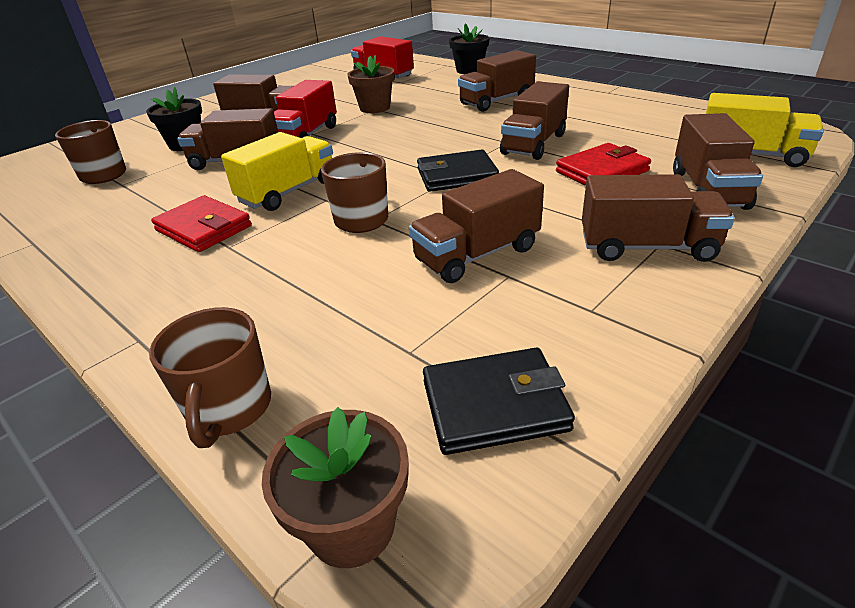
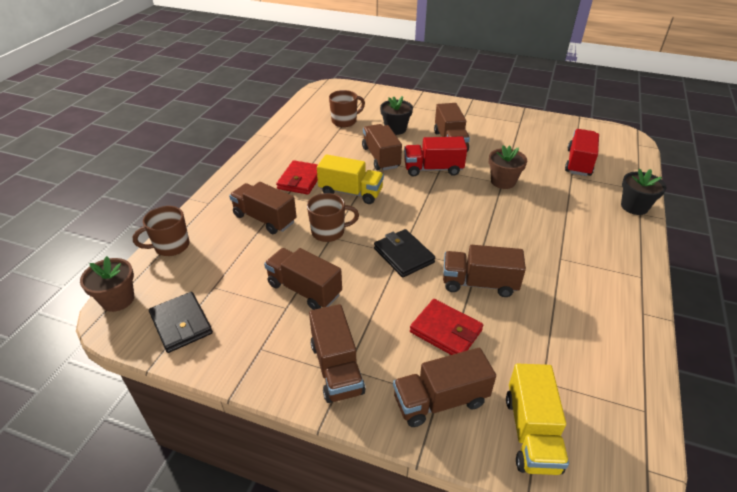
camera: 65 degrees right, 5 degrees up
brown truck [458,50,536,111] -> brown truck moved to [229,182,297,234]

